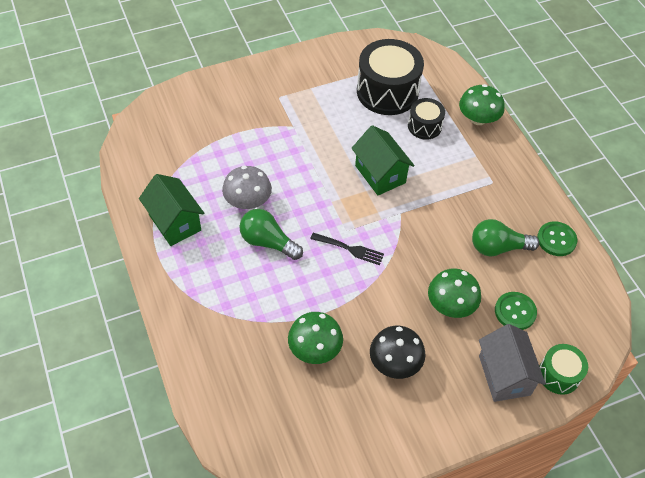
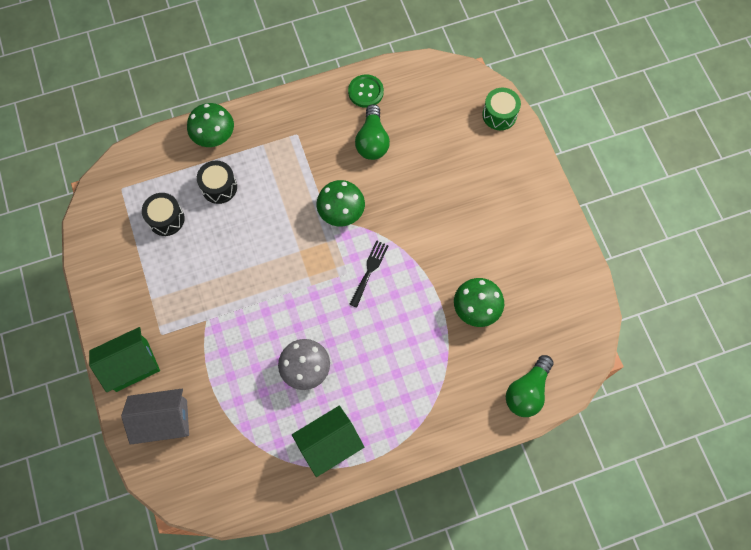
camera: 85 degrees left, 15 degrees up
green light bulb [239,209,303,260] -> green light bulb moved to [506,355,554,417]
green house [351,125,415,196] -> green house moved to [89,327,160,392]
black drum [357,39,424,115] -> black drum [142,193,185,236], size x0.53
black mushroom [370,326,426,379] -> none
green mushroom [428,269,481,318] -> green mushroom moved to [316,180,365,226]
grey house [479,324,546,402] -> grey house moved to [121,389,189,445]
green button [495,292,537,330] -> none

